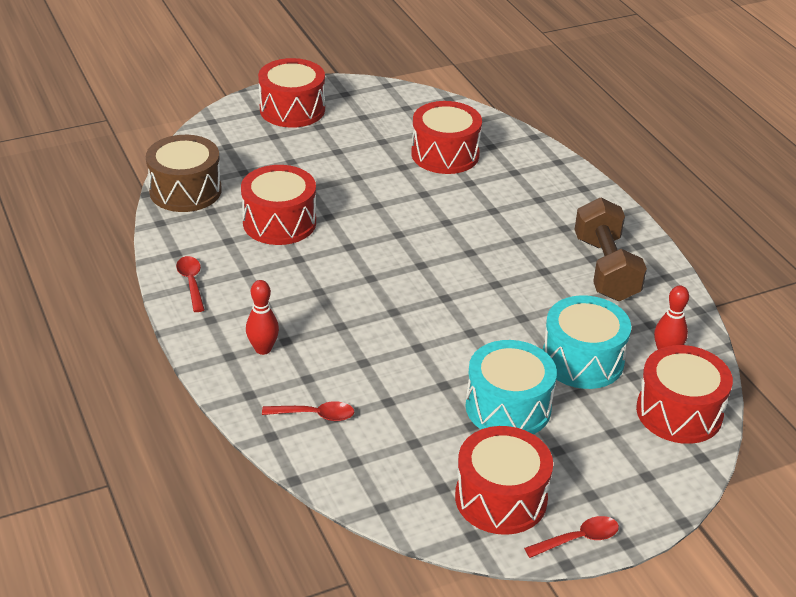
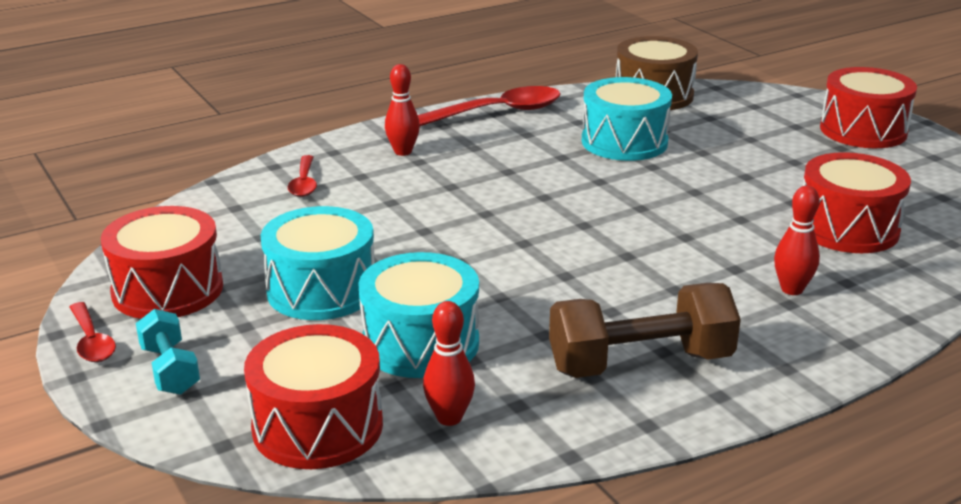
camera: 85 degrees right, 10 degrees down
red spoon [176,256,205,312] -> red spoon [418,86,561,126], size x1.80
red drum [241,165,316,245] -> turquoise drum [582,77,672,161]
none -> turquoise dumbbell [136,309,200,395]
none -> red bowling pin [774,186,820,295]

